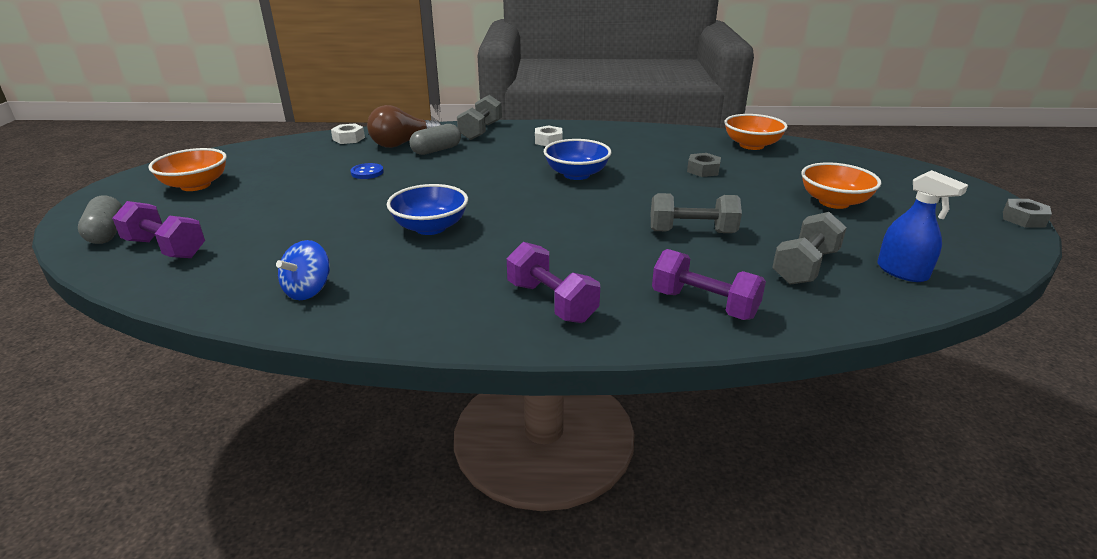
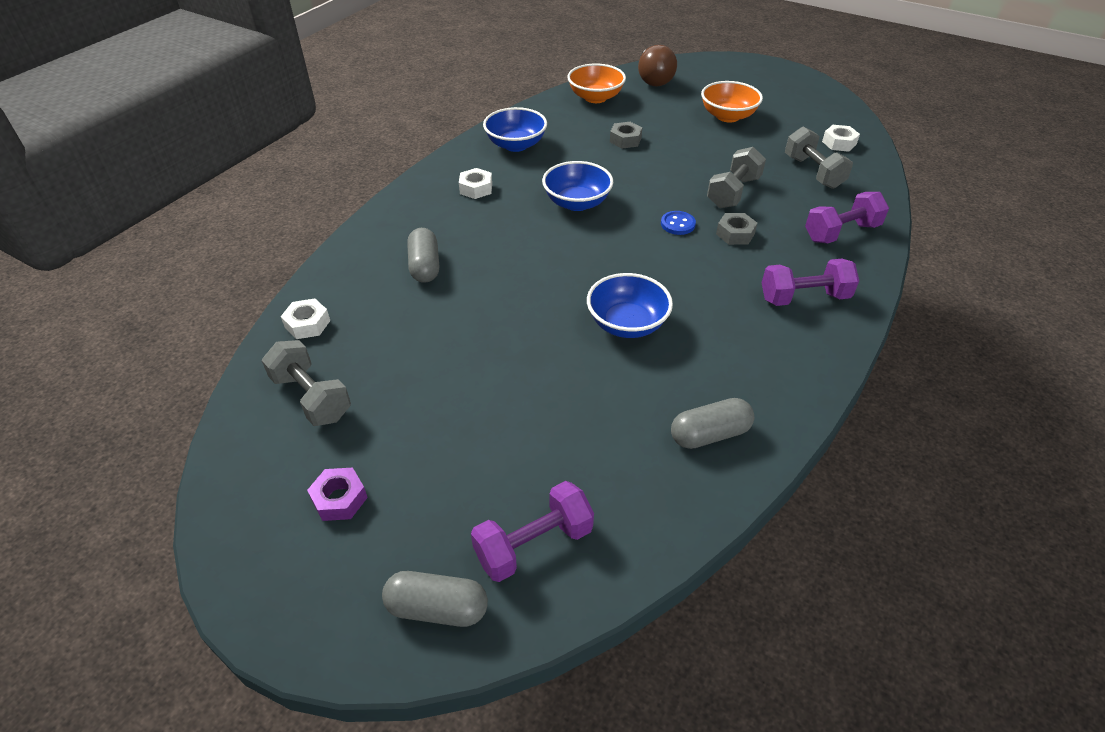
camera: 60 degrees left, 15 degrees up
orange bowl [148,148,227,191] -> purple nut [307,468,368,521]
blue spinning top [276,240,330,300] -> grey capsule [671,398,754,449]
blue button [351,163,384,179] -> blue button moved to [661,211,696,235]
brown light bulb [367,105,441,148] -> brown light bulb moved to [638,45,677,87]
grey dumbbell [457,95,502,140] -> grey dumbbell moved to [261,340,351,426]
blue spray bottle [877,170,968,282] -> white nut [822,125,860,152]
grey nut [1003,199,1052,228] -> grey nut moved to [716,213,758,245]
none -> blue bowl [483,107,547,152]

